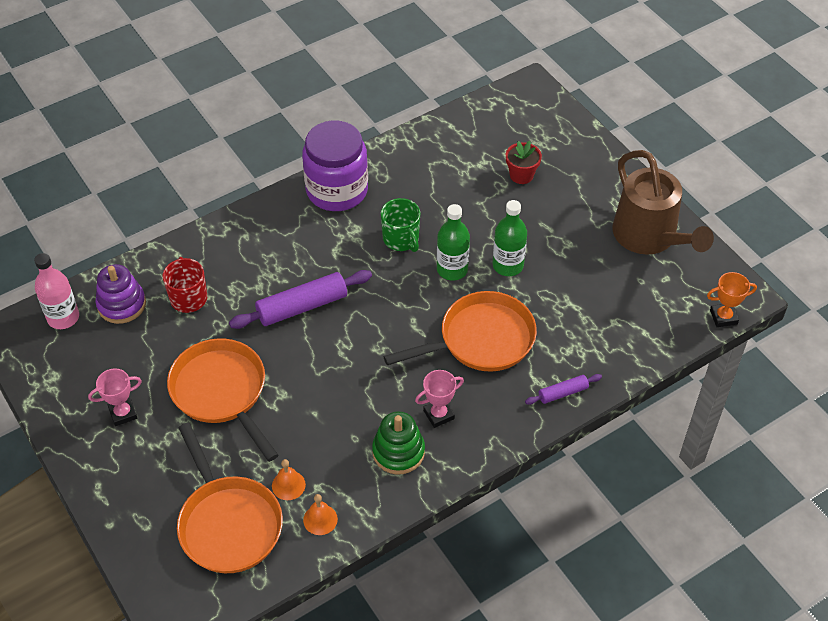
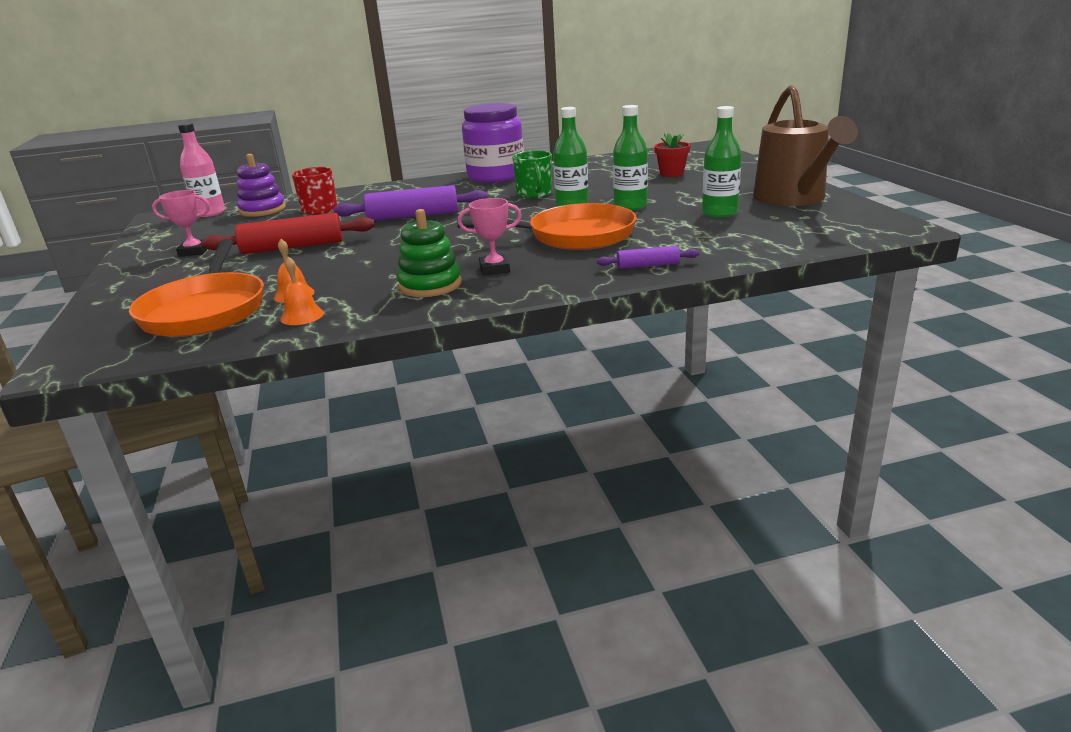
camera: 20 degrees right, 25 degrees down
orange pan [167,338,278,462] -> red rolling pin [202,213,375,254]
orange trophy [707,272,757,327] -> none
none -> green bottle [702,106,742,217]

